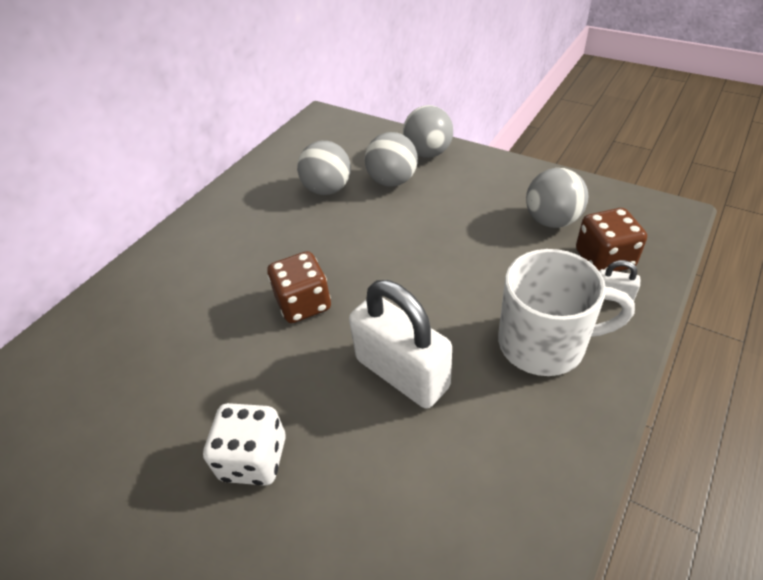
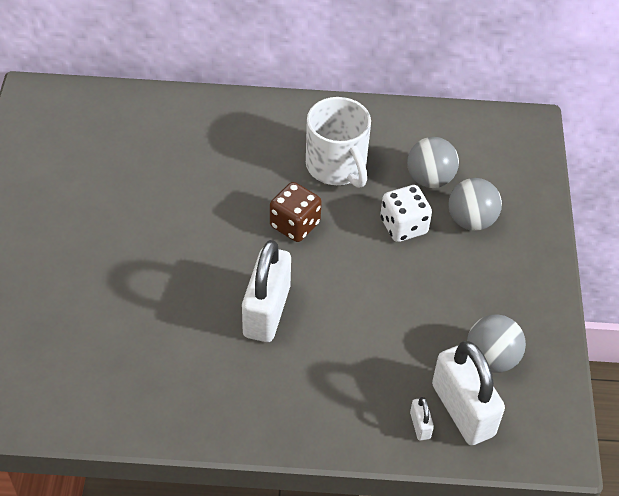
camera: 55 degrees right, 5 degrees up
white dice [203,403,286,486] -> white dice moved to [380,185,432,242]
grey ball [403,105,453,158] -> none
white mug [498,249,635,376] -> white mug moved to [306,97,371,188]
brown dice [576,208,647,272] -> white padlock [432,341,505,445]

